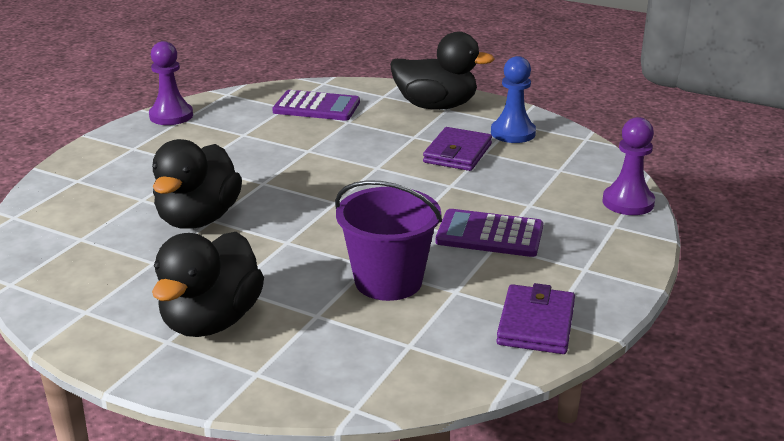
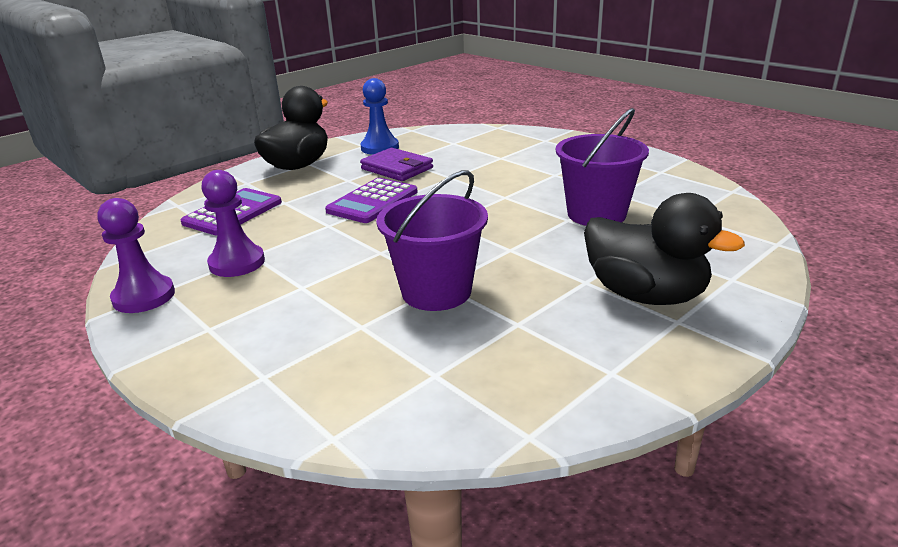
camera: 70 degrees left, 0 degrees up
black duck [152,139,242,229] -> purple bucket [376,170,488,311]
purple calculator [436,209,543,257] -> purple calculator moved to [325,178,418,223]
purple wallet [496,283,575,354] -> none
purple pawn [603,117,655,215] -> purple pawn moved to [202,170,265,277]

